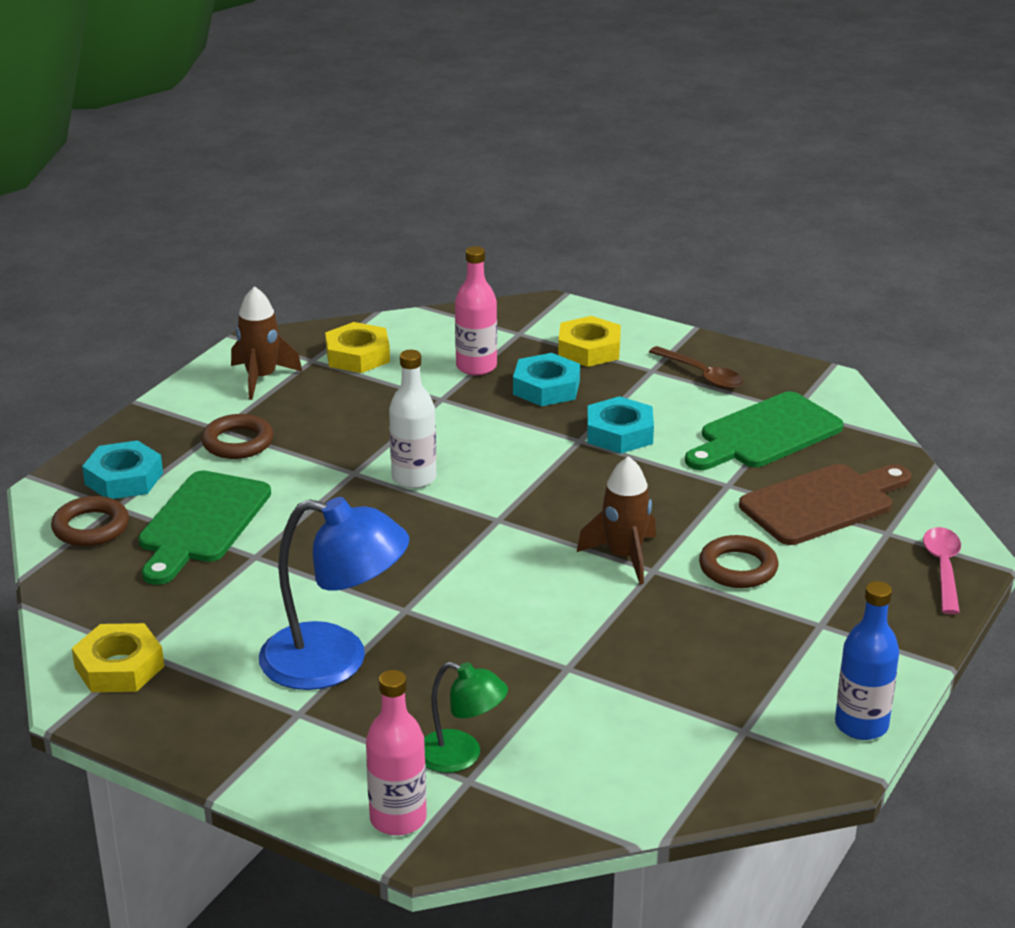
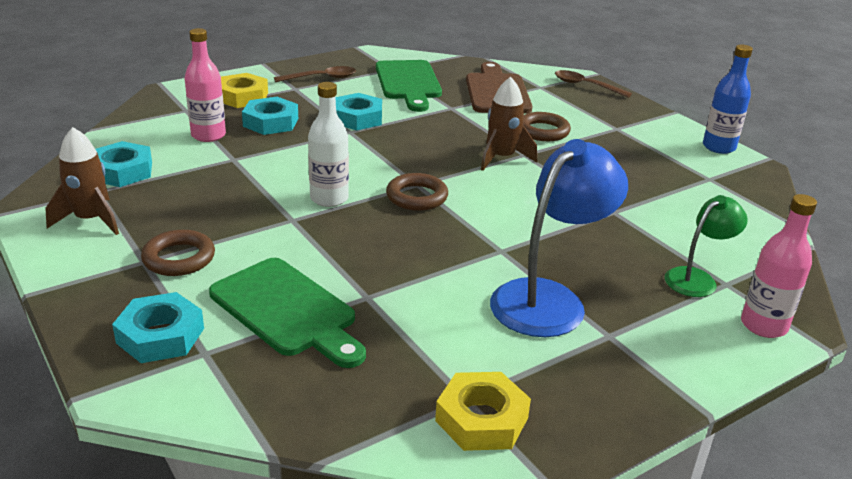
camera: 65 degrees left, 0 degrees up
brown ring [51,496,129,546] -> brown ring moved to [386,173,448,211]
yellow nut [325,322,390,373] -> turquoise nut [96,141,152,187]
pink spoon [923,527,961,614] -> brown spoon [555,70,632,98]

